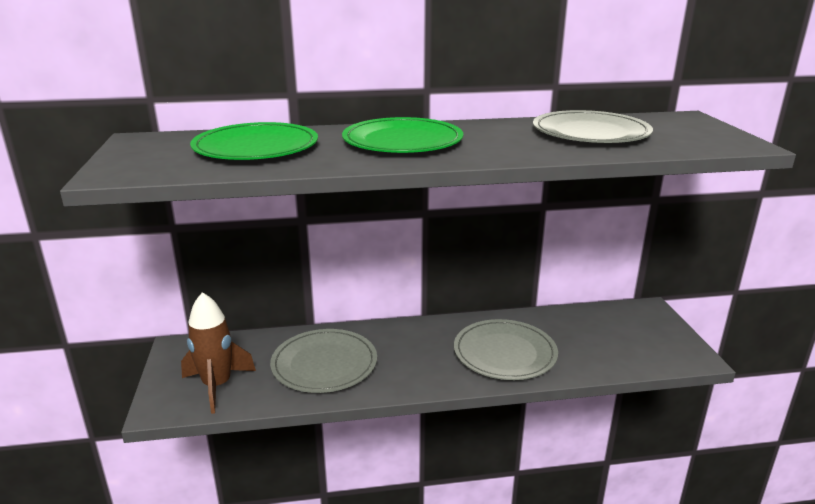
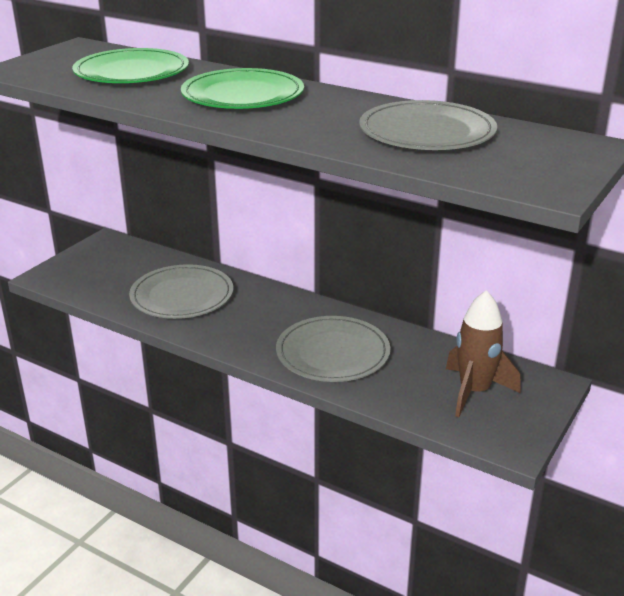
camera: 40 degrees right, 5 degrees up
brown rocket [181,292,256,414] -> brown rocket moved to [446,290,521,417]

